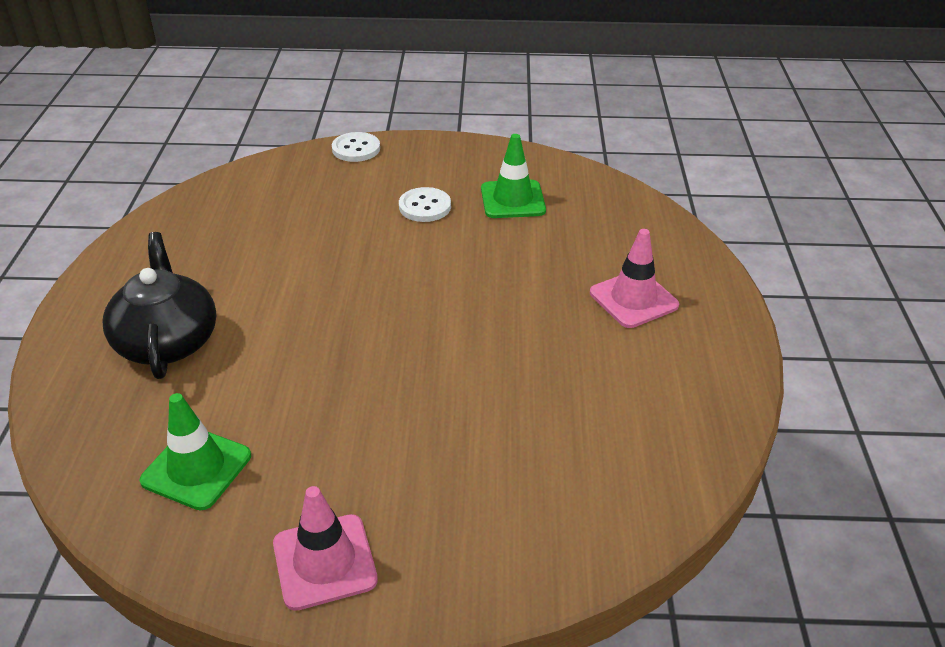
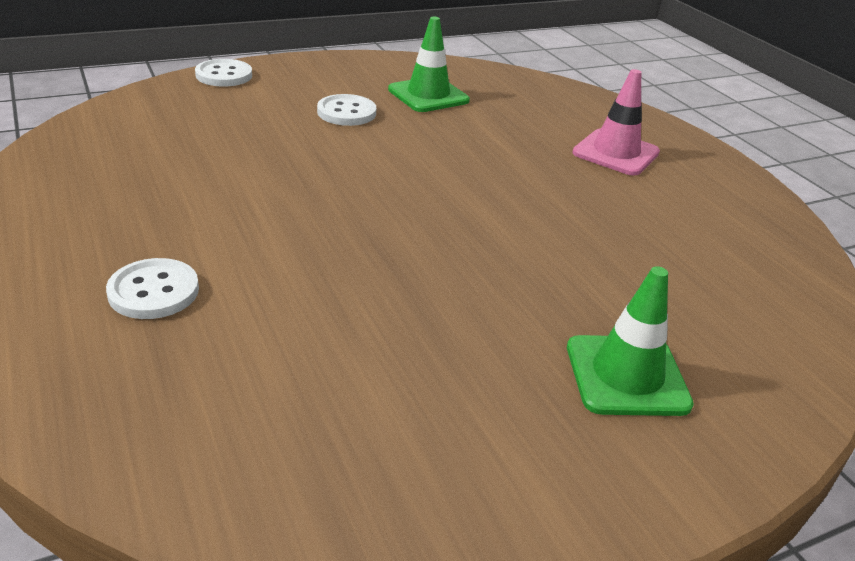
camera: 30 degrees left, 5 degrees down
black teapot [102,232,216,379] -> white button [106,258,199,319]
green traffic cone [140,393,251,510] -> green traffic cone moved to [567,266,694,416]
pink traffic cone [273,486,378,611] -> none

